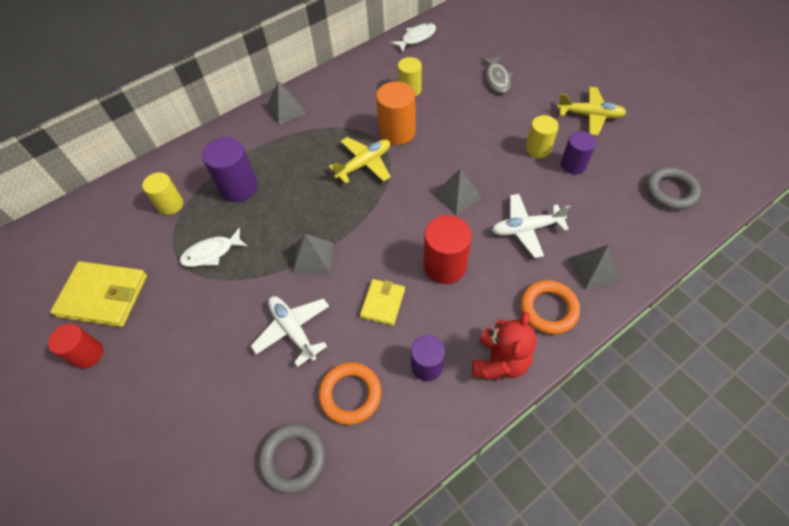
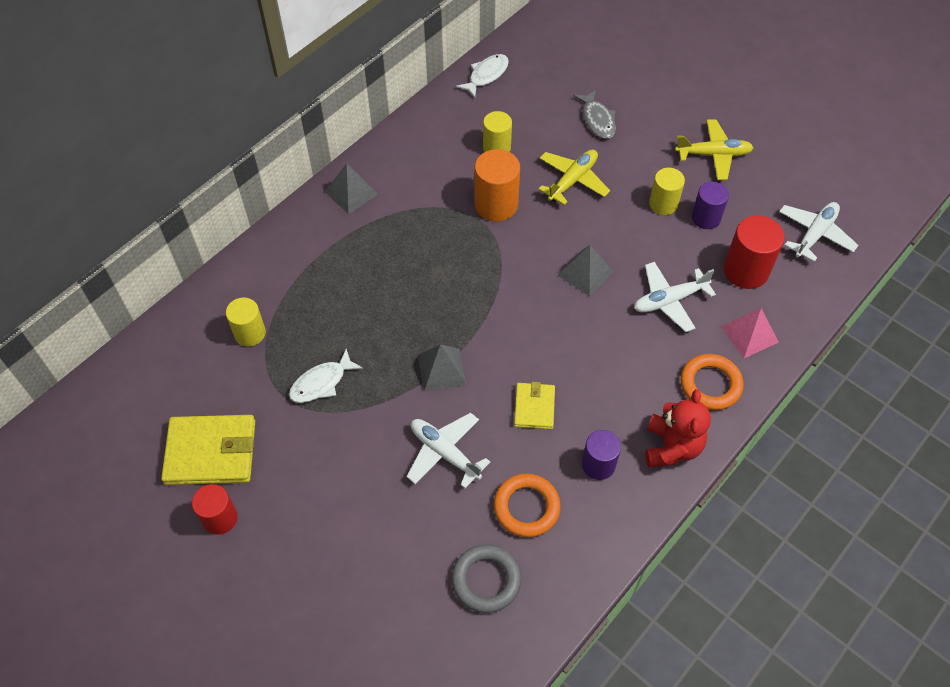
camera: 15 degrees left, 0 degrees up
purple cylinder [202,137,258,202] -> none
yellow plane [329,137,391,184] -> yellow plane moved to [538,150,610,205]
red cylinder [424,215,472,284] -> red cylinder moved to [724,216,785,289]
grey pyramid [569,245,621,290] -> pink pyramid [721,308,779,358]
grey ring [646,167,701,210] -> white plane [779,202,858,262]

